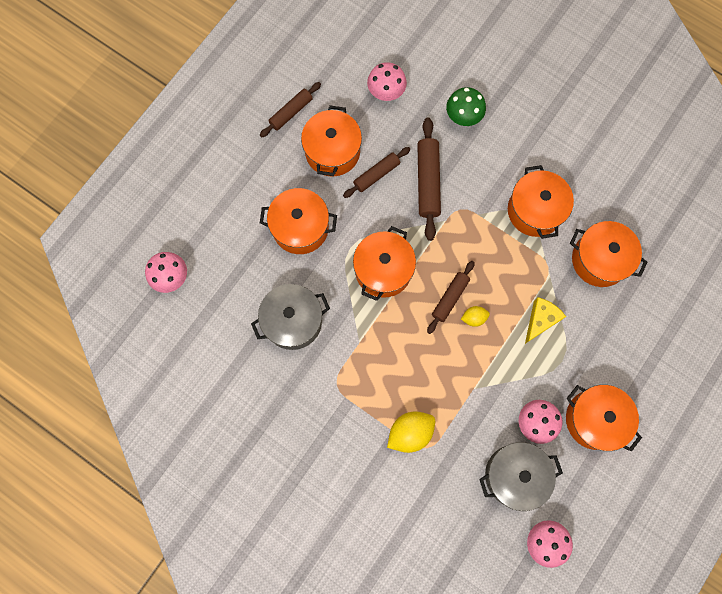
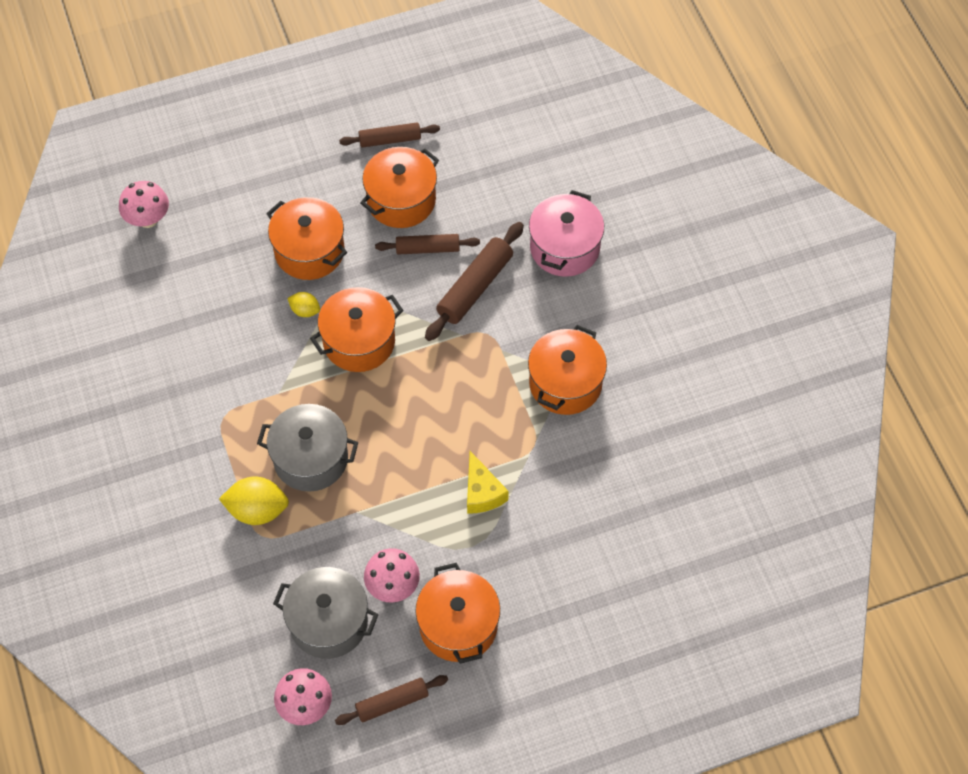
camera: 35 degrees right, 15 degrees down
grey pot [251,284,330,350] -> grey pot moved to [257,404,359,492]
pink mushroom [367,62,407,101] -> none
brown rolling pin [427,261,475,334] -> brown rolling pin moved to [335,675,448,725]
green mushroom [446,87,486,126] -> pink pot [529,190,604,277]
yellow lemon [461,306,490,327] -> yellow lemon moved to [287,292,320,317]
yellow cheese [525,297,566,344] -> yellow cheese turned 90 degrees clockwise [467,451,509,514]
orange pot [570,221,648,287] -> none

